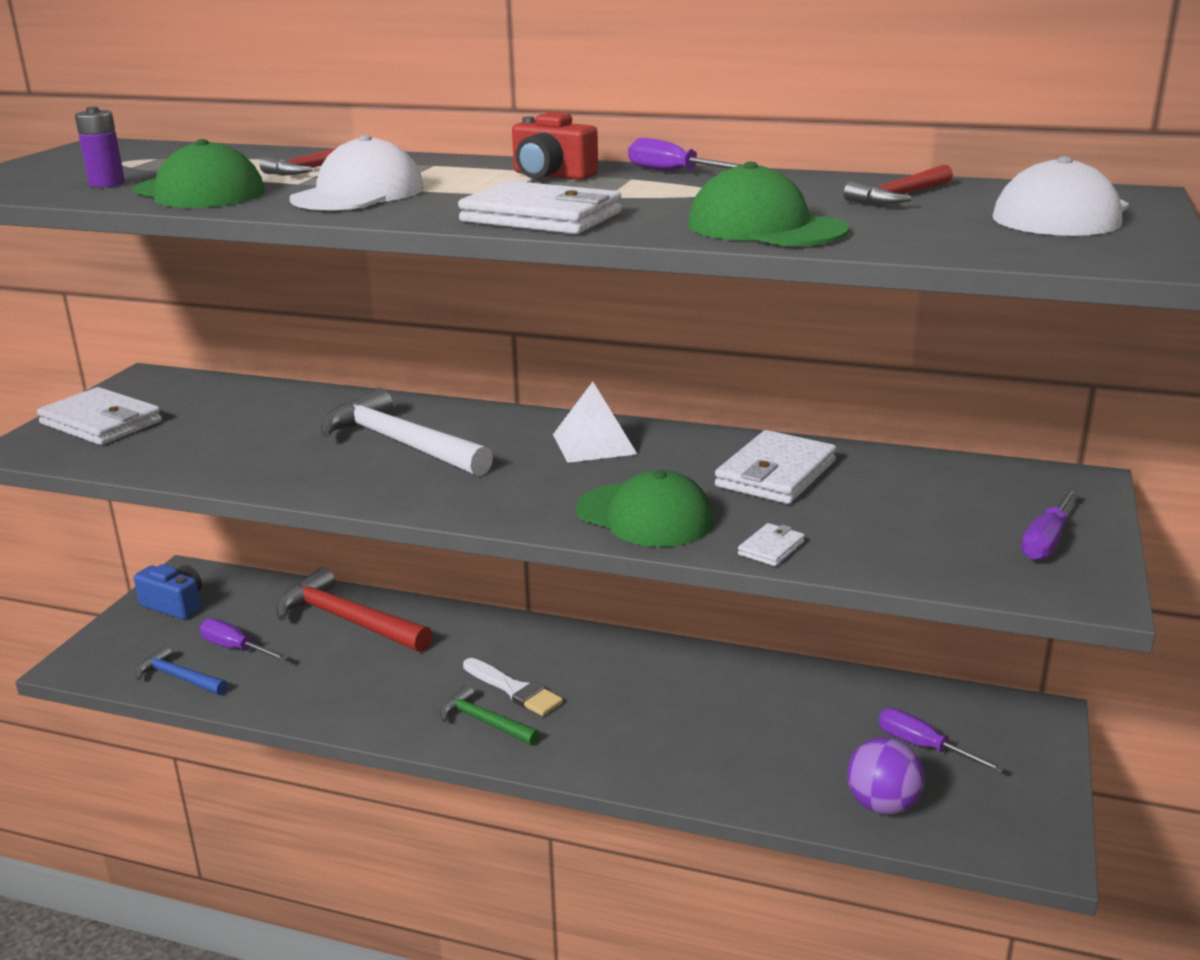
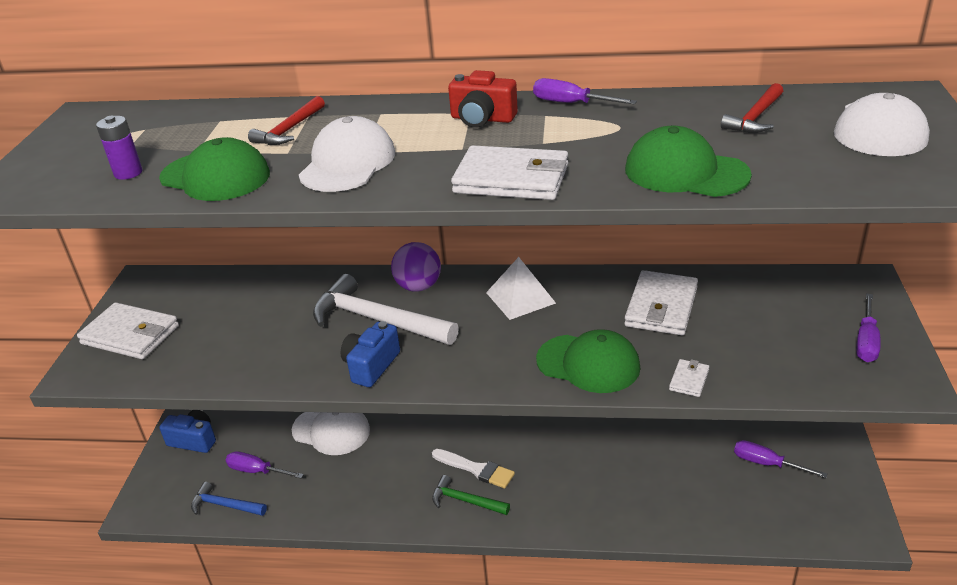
camera: 10 degrees left, 10 degrees up
red hammer [276,567,432,652] -> white cap [292,412,370,455]
purple ball [847,738,924,815] -> purple ball moved to [391,242,441,292]
none -> blue camera [341,321,400,387]

